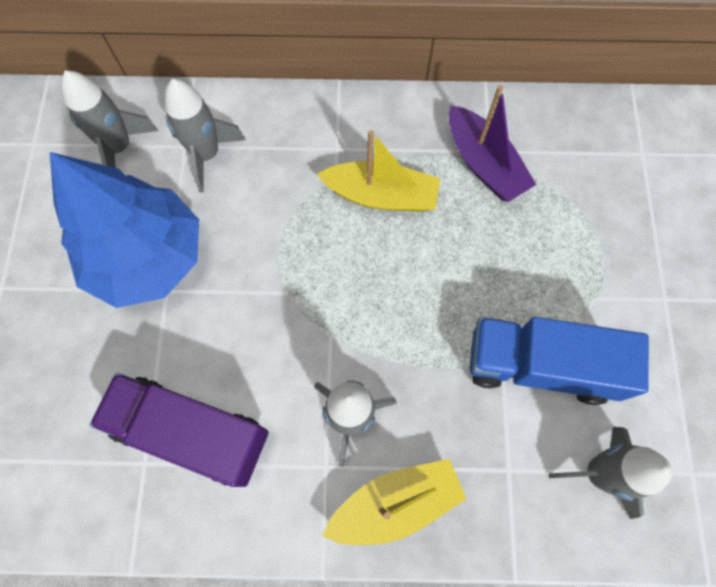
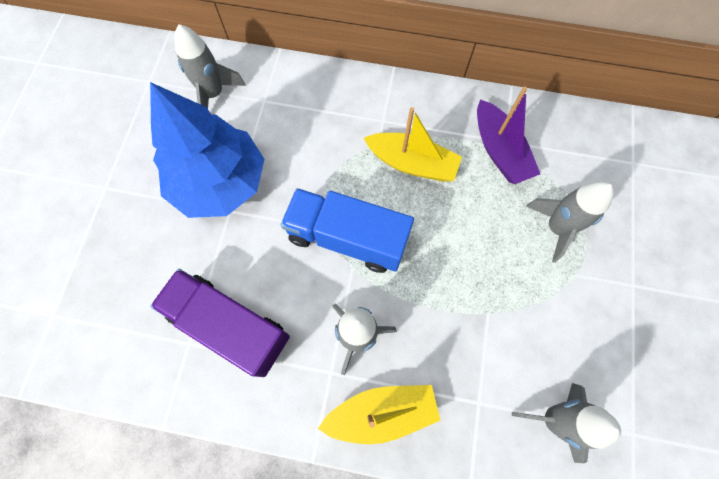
camera: 10 degrees right, 0 degrees up
grey rocket [165,79,246,193] -> grey rocket moved to [526,181,614,263]
blue truck [470,317,649,405] -> blue truck moved to [281,188,414,273]

